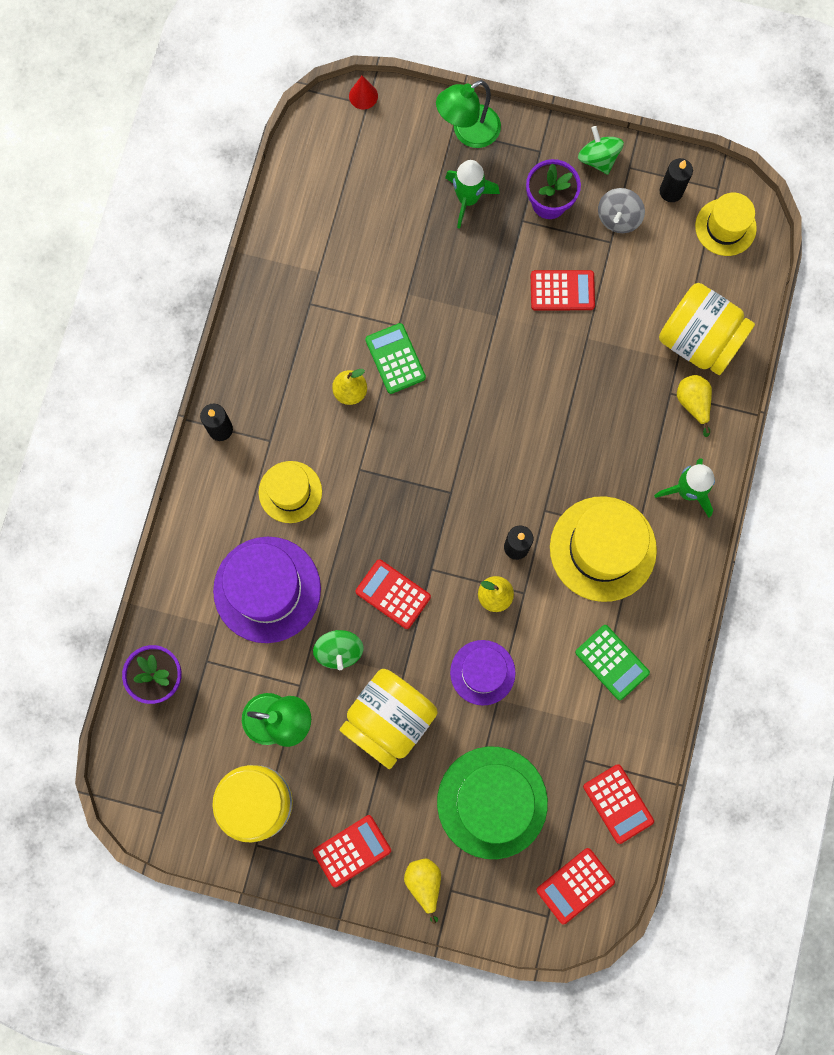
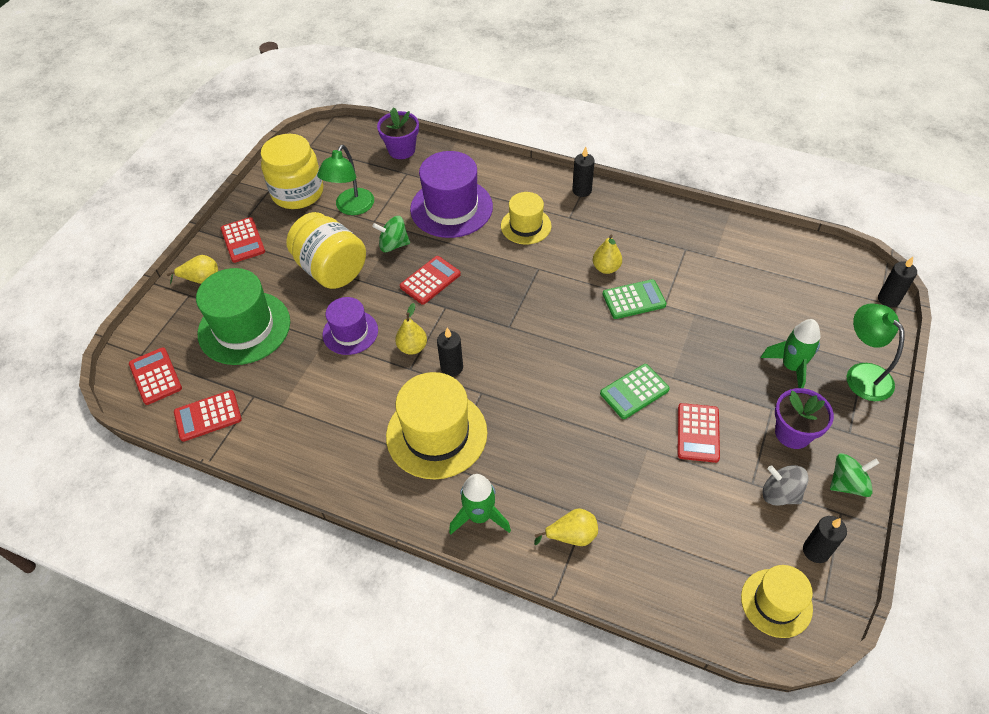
camera: 100 degrees right, 25 degrees down
red cone [349,76,378,110] -> black candle [878,257,917,307]
green calculator [575,625,650,700] -> green calculator moved to [600,364,670,419]
yellow jar [659,283,755,375] -> none

